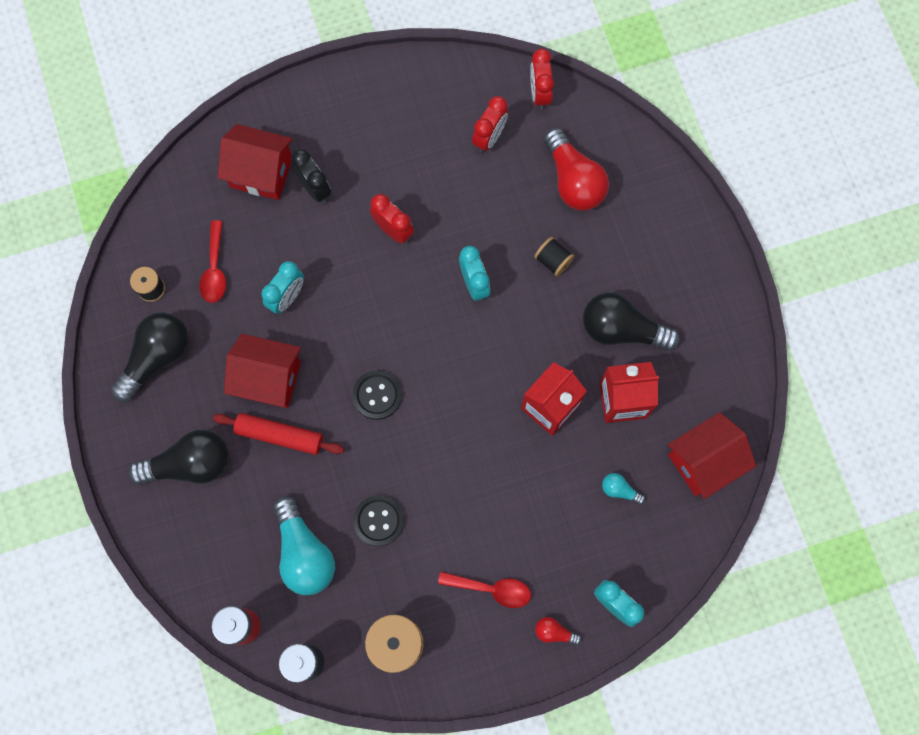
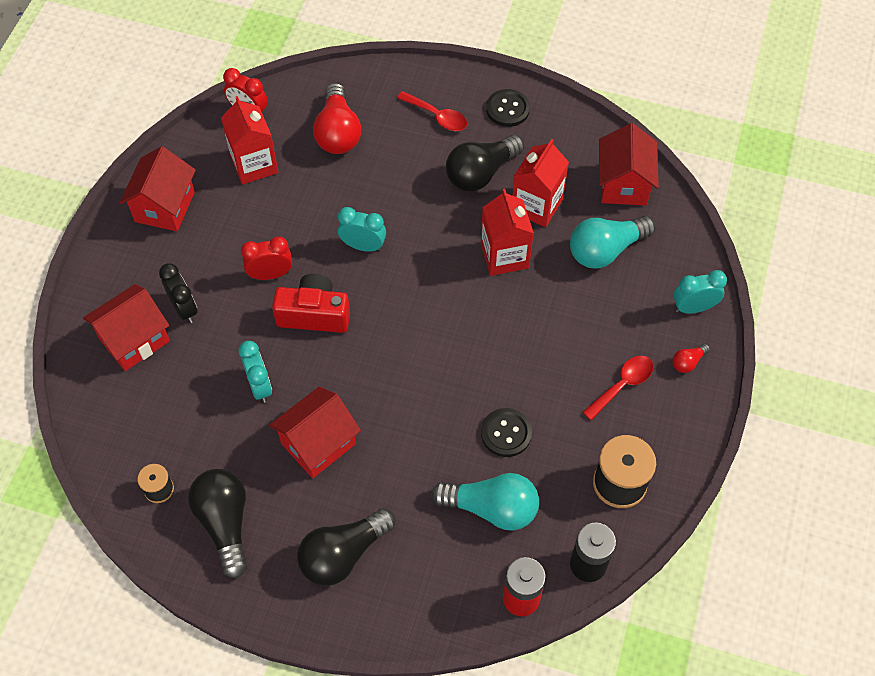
camera: 55 degrees left, 15 degrees down
black light bulb [128,429,228,485] -> black light bulb turned 150 degrees counterclockwise [297,508,396,586]
red spoon [199,220,226,303] -> red spoon moved to [397,91,467,131]
red rolling pin [213,413,344,455] -> none
black clock [291,149,331,203] -> black clock turned 60 degrees clockwise [159,263,198,323]
black button [352,370,402,420] -> black button moved to [486,89,530,127]
red clock [472,96,508,153] -> red carton [221,96,278,185]
black spool [534,237,574,277] -> none
red light bulb [544,128,609,211] -> red light bulb turned 75 degrees clockwise [313,83,361,154]
turquoise light bulb [602,473,645,505] -> turquoise light bulb [570,216,656,269], size x2.20
none -> red house [120,146,196,231]
none -> red camera [272,274,350,333]

